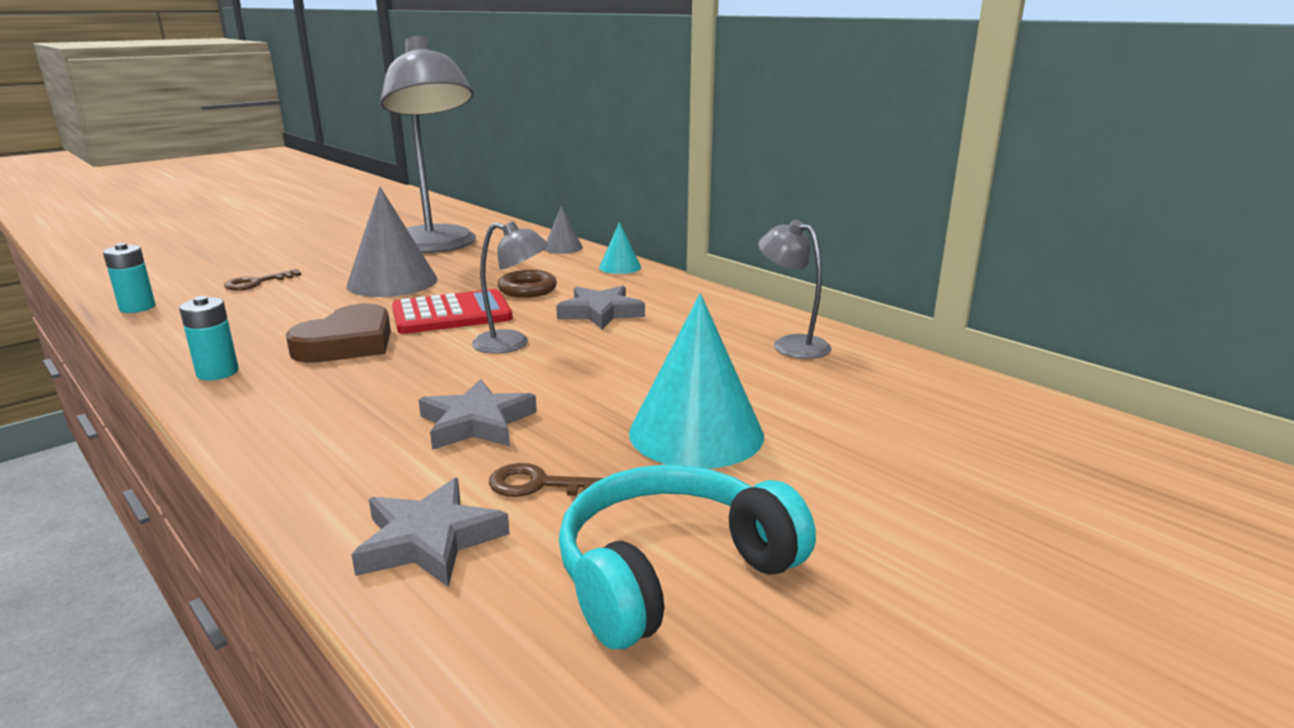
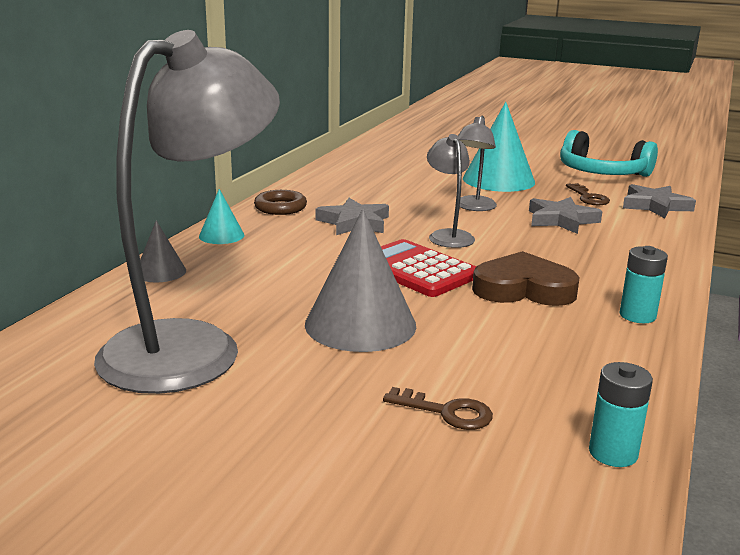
camera: 115 degrees left, 0 degrees up
brown ring [498,270,557,298] -> brown ring moved to [254,190,307,215]
grey lamp [758,220,831,359] -> grey lamp moved to [458,115,497,211]

